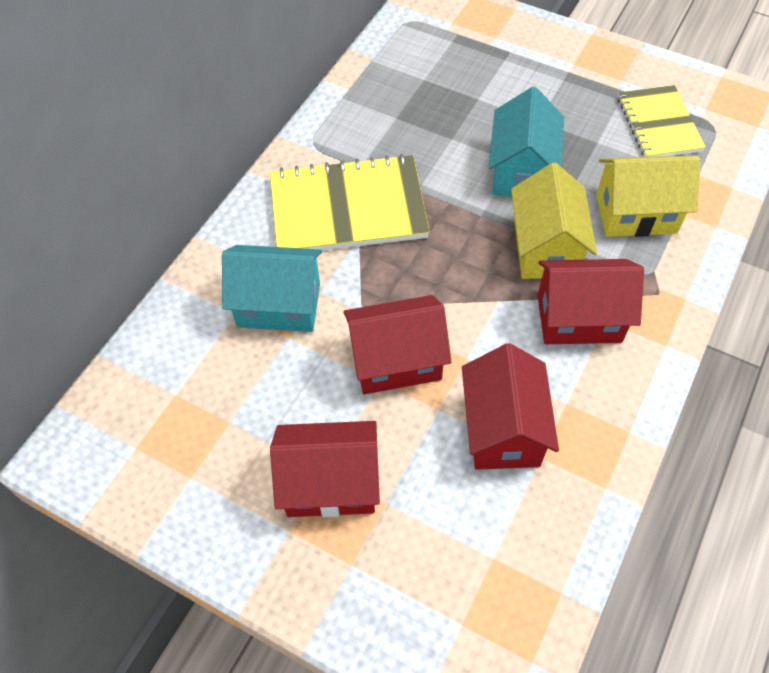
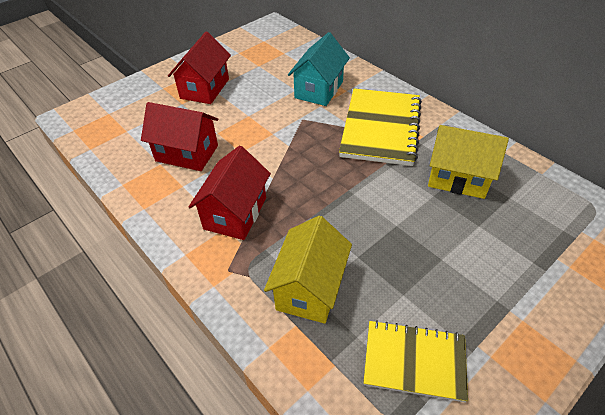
camera: 110 degrees right, 10 degrees down
red house [344,295,452,394] -> none
turquoise house [488,87,564,197] -> none
yellow house [511,162,597,279] -> yellow house moved to [428,125,509,199]

